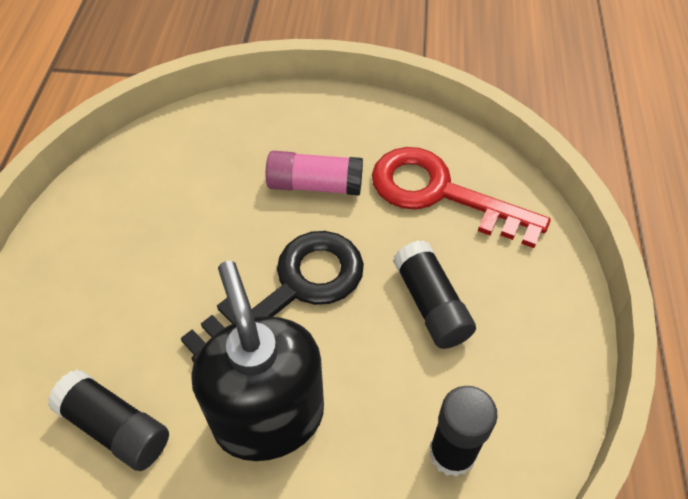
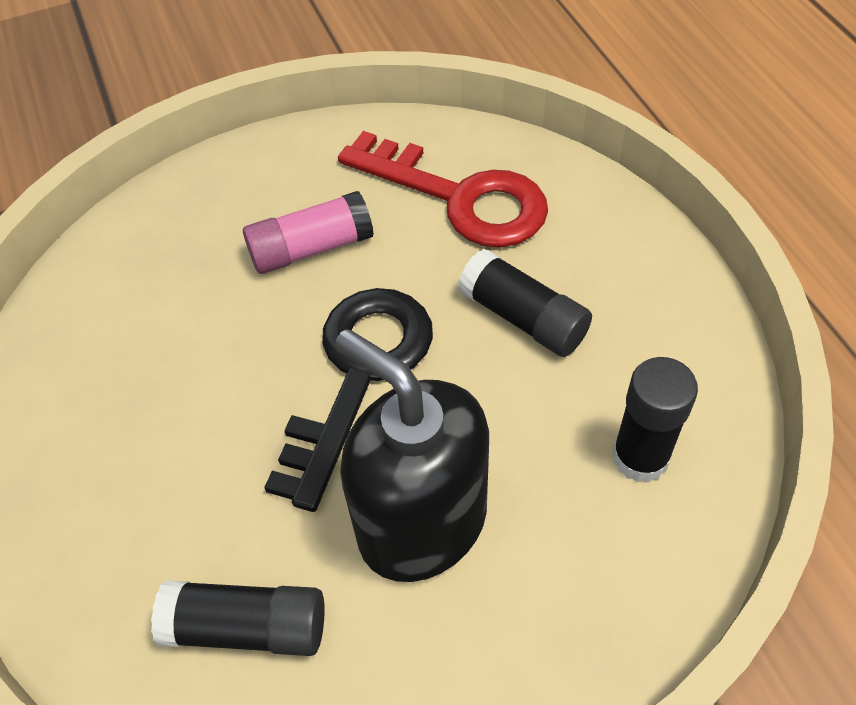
camera: 25 degrees left, 0 degrees up
red key [372,147,551,248] -> red key turned 150 degrees counterclockwise [338,131,548,247]

